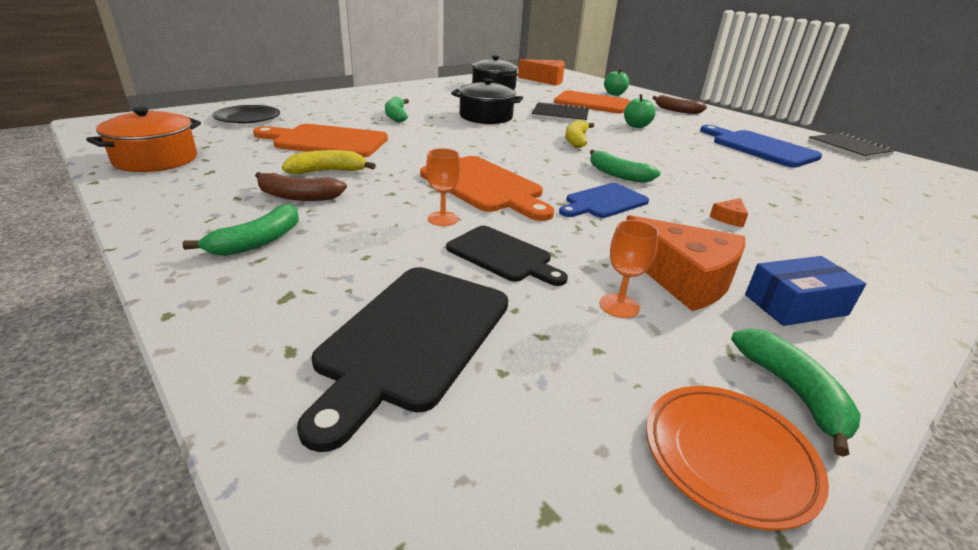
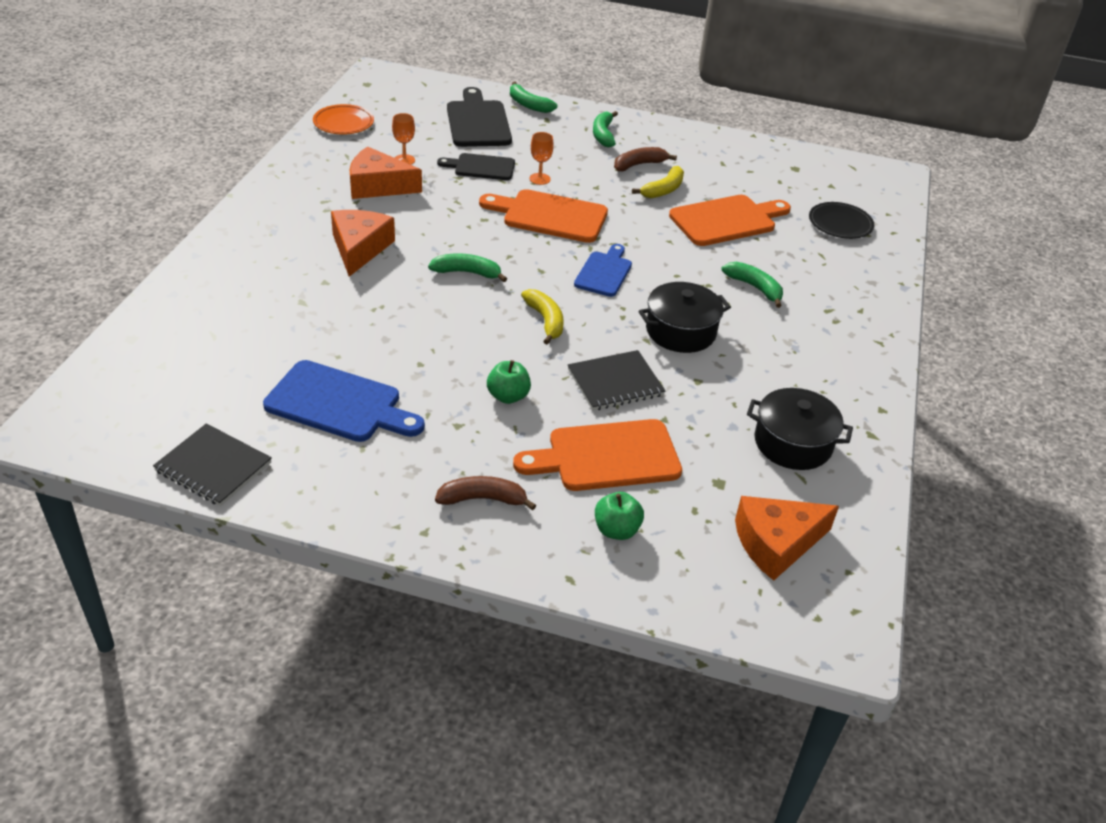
camera: 145 degrees right, 10 degrees up
orange pot [86,107,201,172] -> none
blue cutting board [559,183,649,218] -> blue cutting board moved to [574,244,632,297]
orange cheese [709,198,748,227] -> orange cheese [331,210,395,277], size x2.34
green banana [731,328,861,457] -> green banana moved to [510,81,557,113]
blue box [745,256,866,326] -> none

